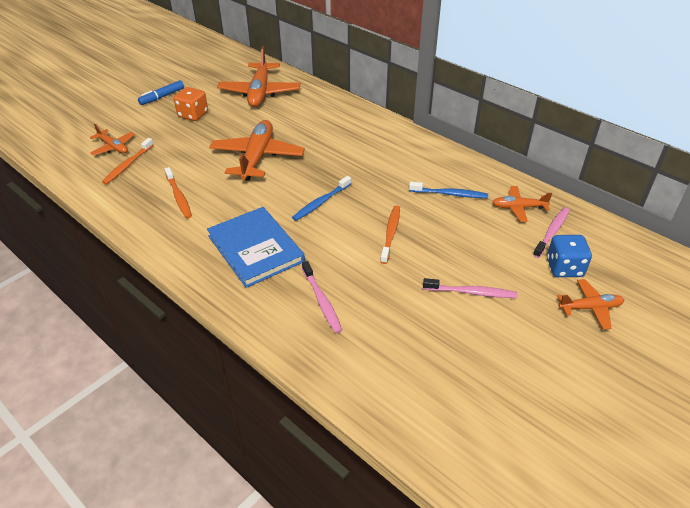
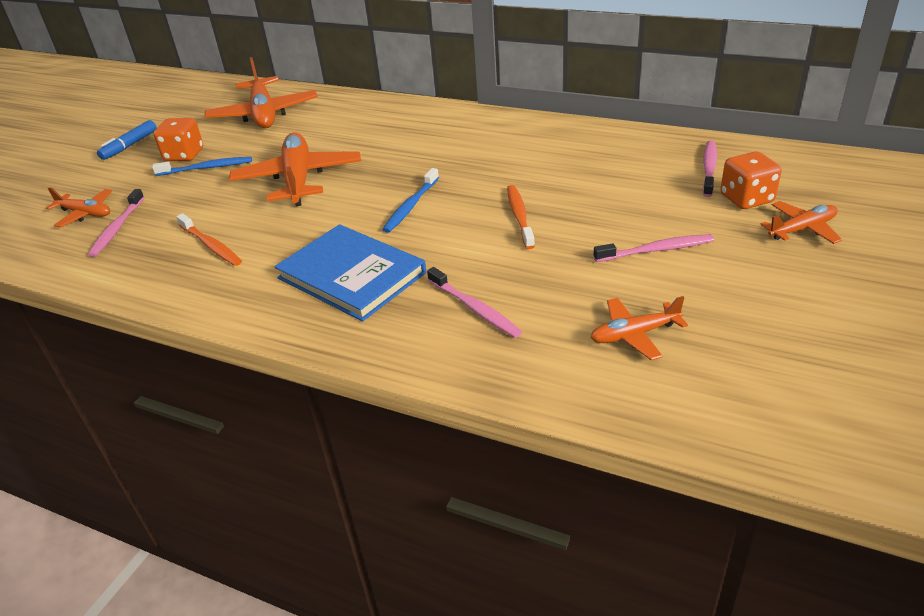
camera: 15 degrees left, 5 degrees down
orange toothbrush [102,138,154,184] -> pink toothbrush [88,189,145,257]
blue toothbrush [409,182,488,198] -> blue toothbrush moved to [152,157,252,176]
orange plane [492,186,552,222] -> orange plane moved to [591,296,688,361]
blue dice [547,235,592,277] -> orange dice [720,151,782,209]

